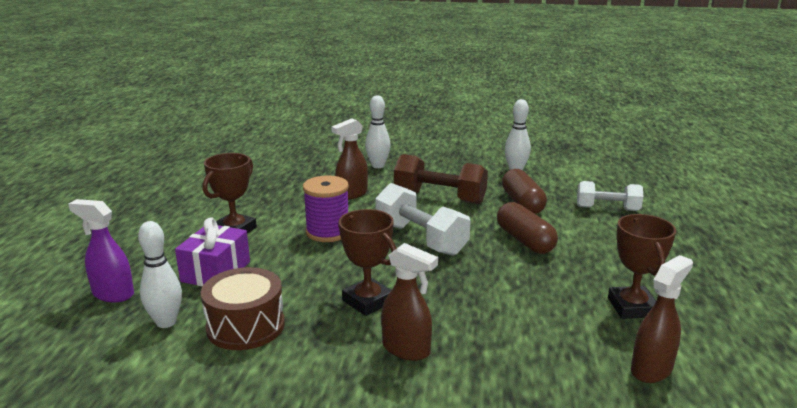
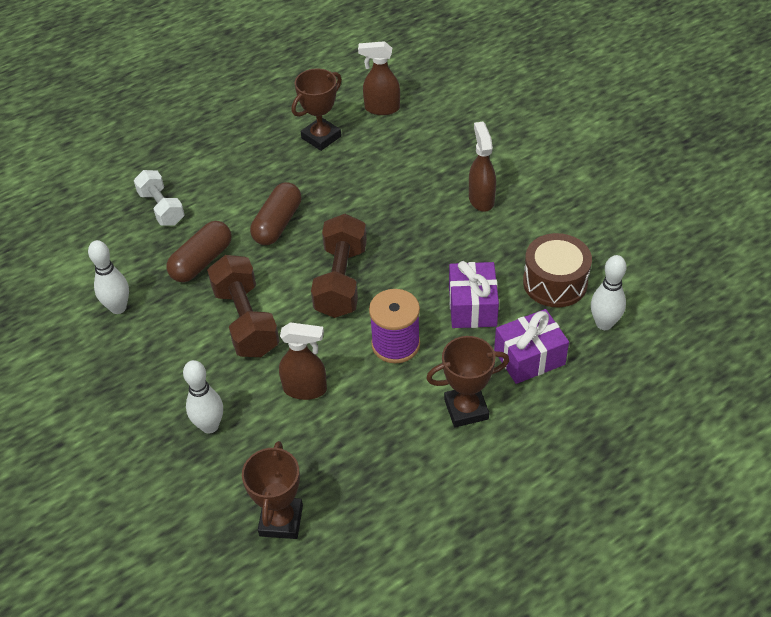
camera: 130 degrees left, 25 degrees up
purple spray bottle [68,199,134,302] -> none
brown trophy [338,209,397,316] -> brown trophy moved to [242,441,303,539]
white dumbbell [375,183,471,256] -> brown dumbbell [311,214,367,318]
none -> purple gift [449,261,499,328]

